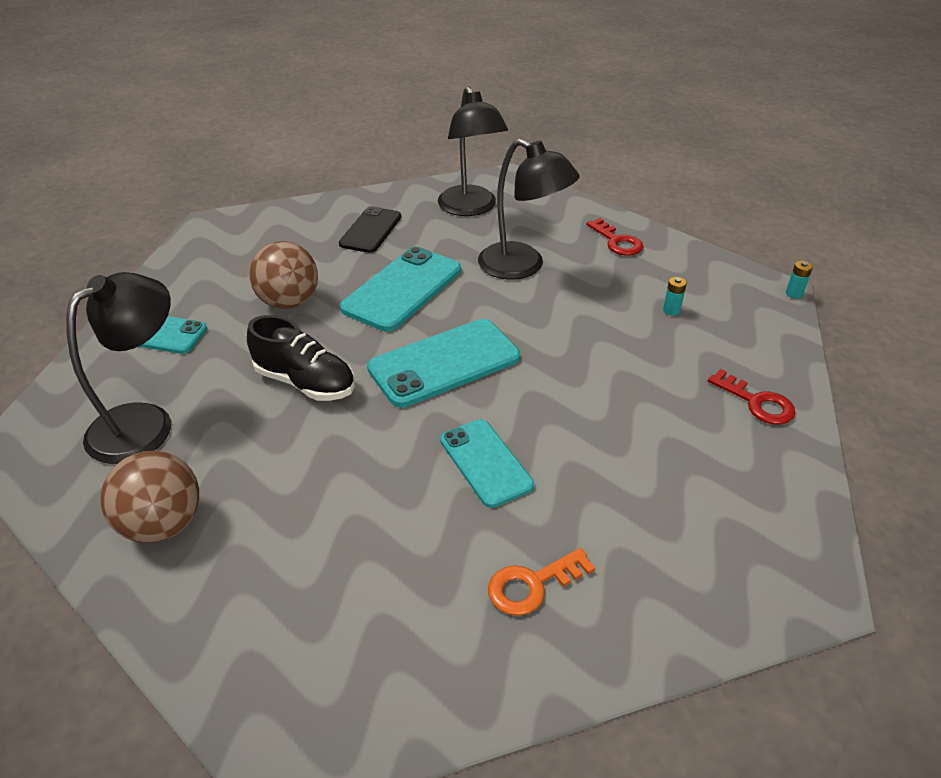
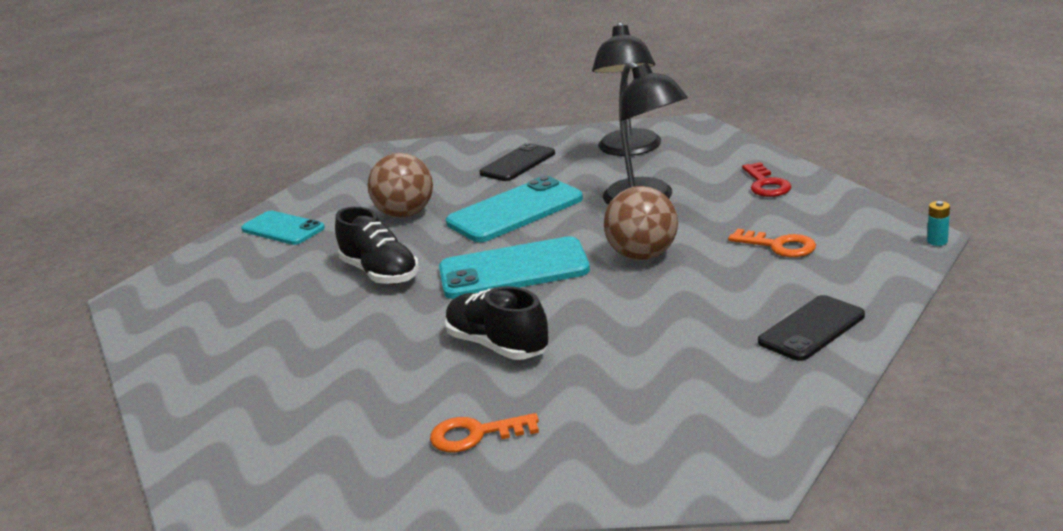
camera: 25 degrees right, 15 degrees down
black lamp [66,272,171,464] -> none
brown ball [100,451,199,543] -> brown ball moved to [604,186,678,260]
turquoise phone [440,419,534,508] -> black shoe [445,286,549,360]
turquoise battery [663,277,687,316] -> orange key [728,229,816,257]
red key [708,369,795,425] -> black phone [758,295,865,361]

